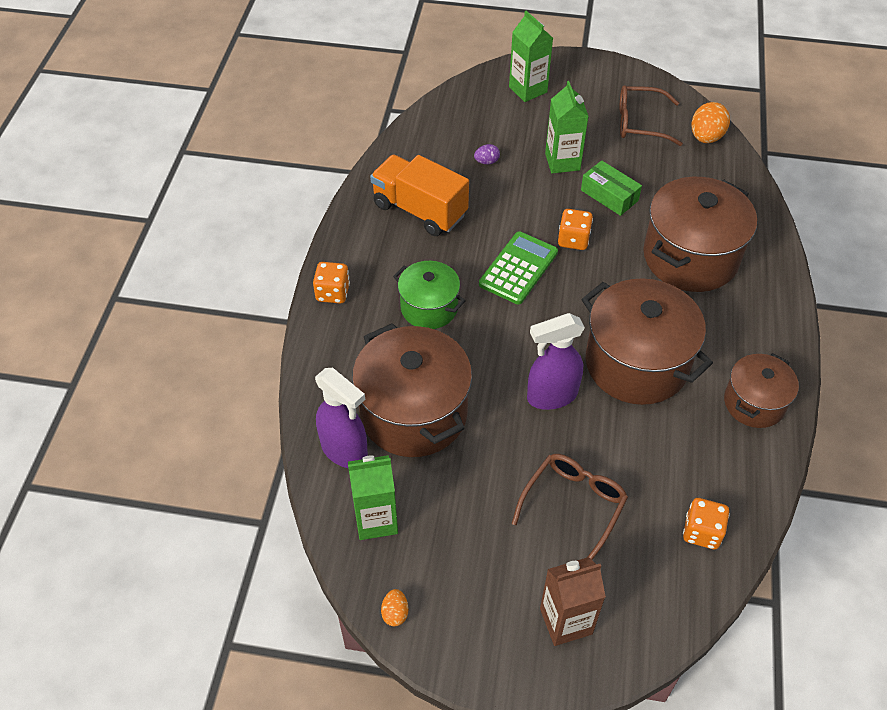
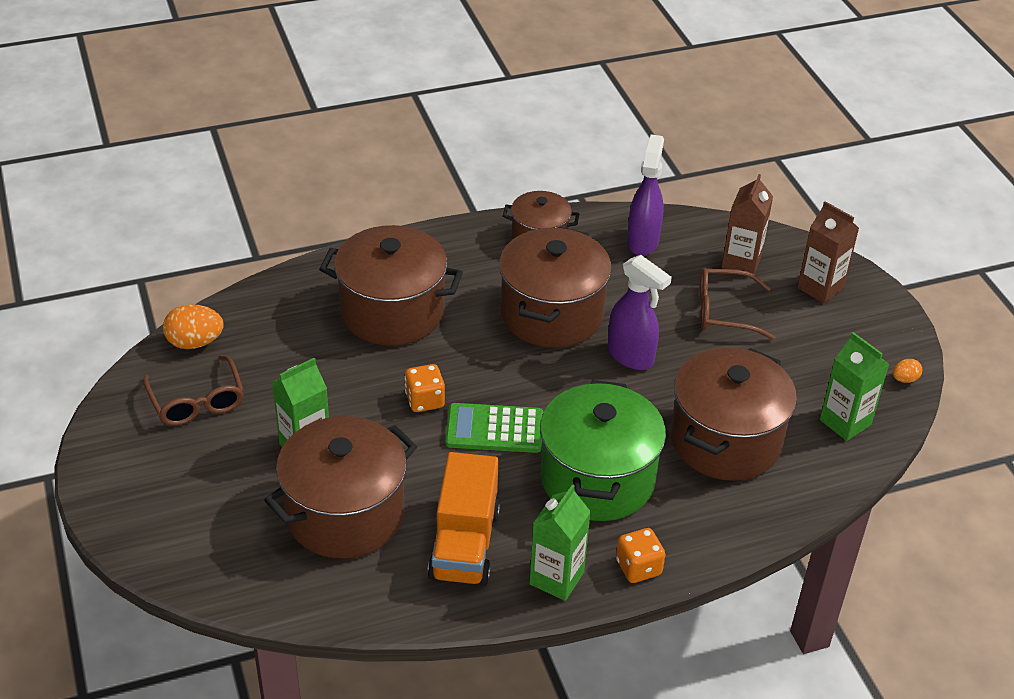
camera: 120 degrees left, 10 degrees down
purple spray bottle [315,368,368,468] -> purple spray bottle moved to [627,134,664,256]
green pot [393,261,465,329] -> green pot [540,380,666,521], size x1.73
purple egg [474,144,500,164] -> brown pot [264,416,417,558]
green carton [509,11,553,102] -> green carton moved to [529,484,591,601]
green box [581,160,642,216] -> none
orange dice [683,498,730,549] -> none
none -> brown carton [721,174,773,274]

